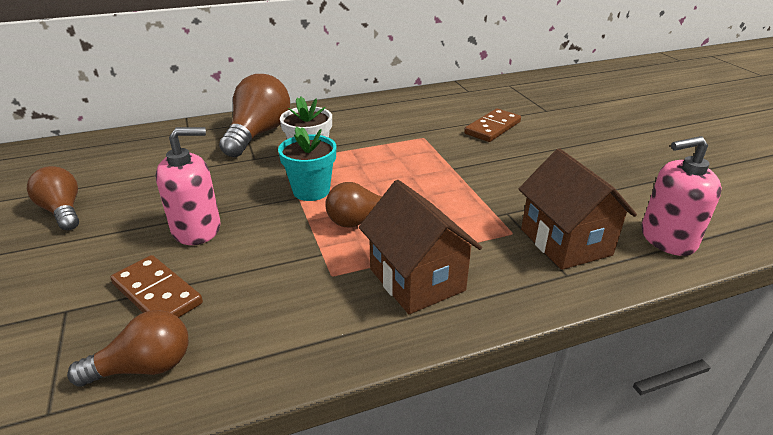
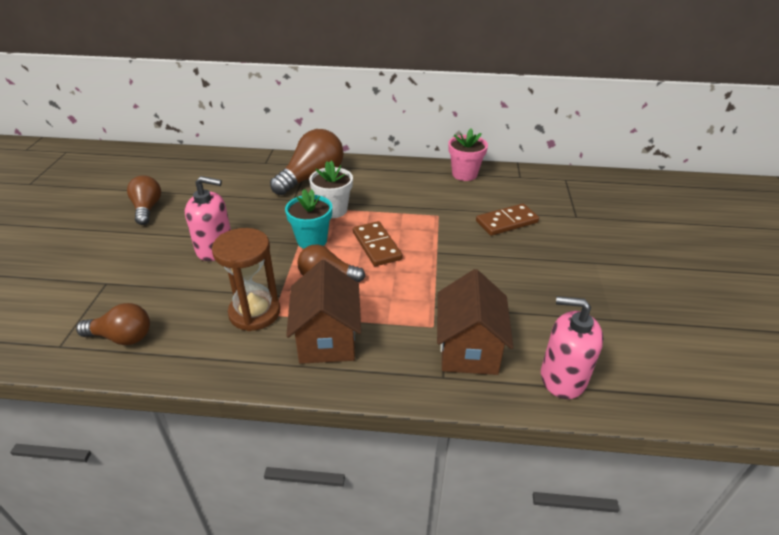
camera: 25 degrees right, 5 degrees up
brown domino [110,255,203,317] -> brown domino moved to [353,221,402,266]
none -> brown hourglass [212,228,280,331]
none -> pink flower pot [448,128,488,181]

